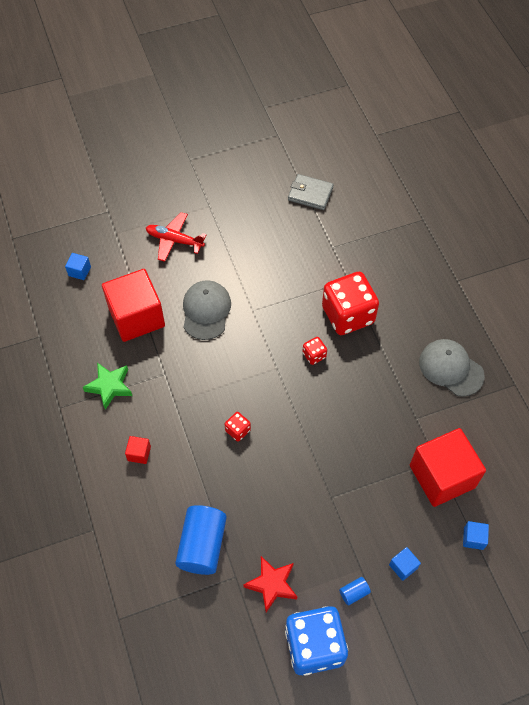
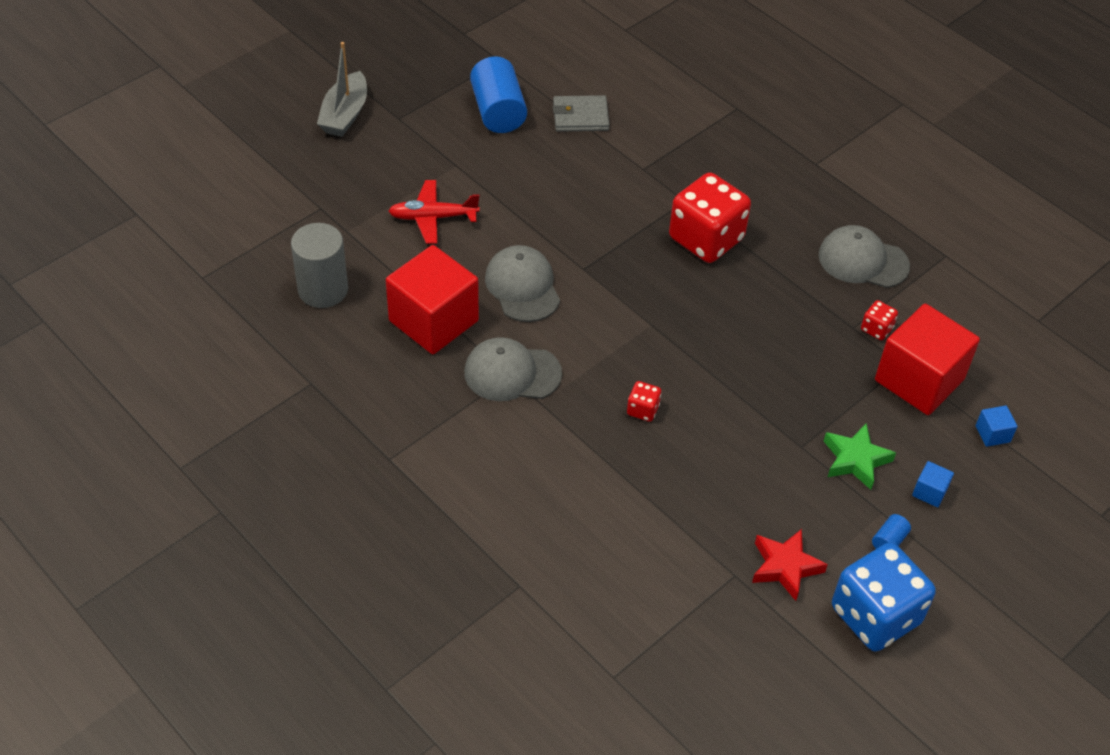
camera: 25 degrees left, 10 degrees down
blue cube [65,253,91,280] -> grey cylinder [291,223,348,308]
green star [83,363,132,410] -> green star moved to [824,423,896,490]
red cube [125,436,151,464] -> none
blue cylinder [175,505,227,575] -> blue cylinder moved to [470,56,527,133]
red dice [302,337,327,365] -> red dice moved to [861,300,898,340]
none -> grey boat [317,42,367,137]
none -> grey cap [464,337,562,401]

